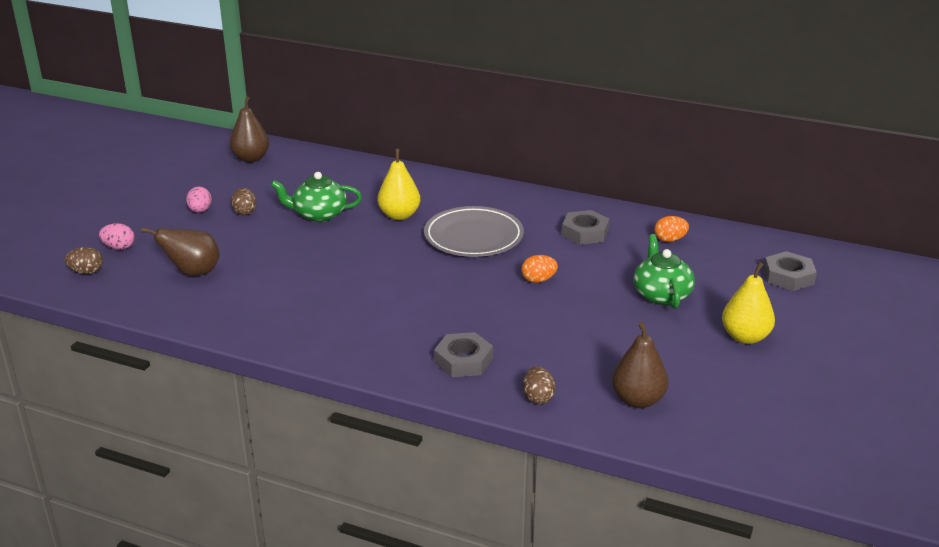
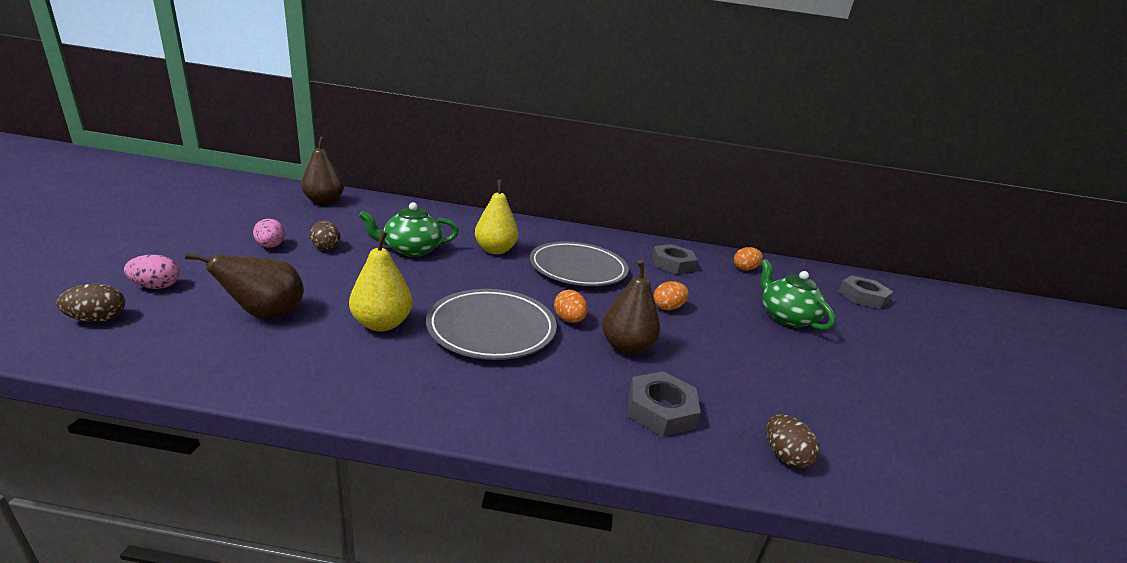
camera: 20 degrees left, 5 degrees down
brown pear [612,322,668,408] -> brown pear moved to [602,260,660,355]
yellow pear [722,262,775,344] -> yellow pear moved to [349,231,413,332]
none -> grey plate [426,289,557,360]
none -> orange egg [554,290,588,323]

